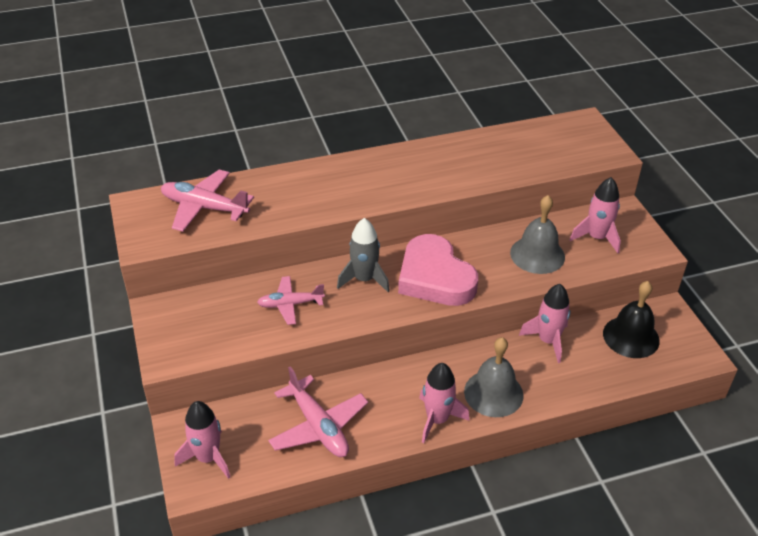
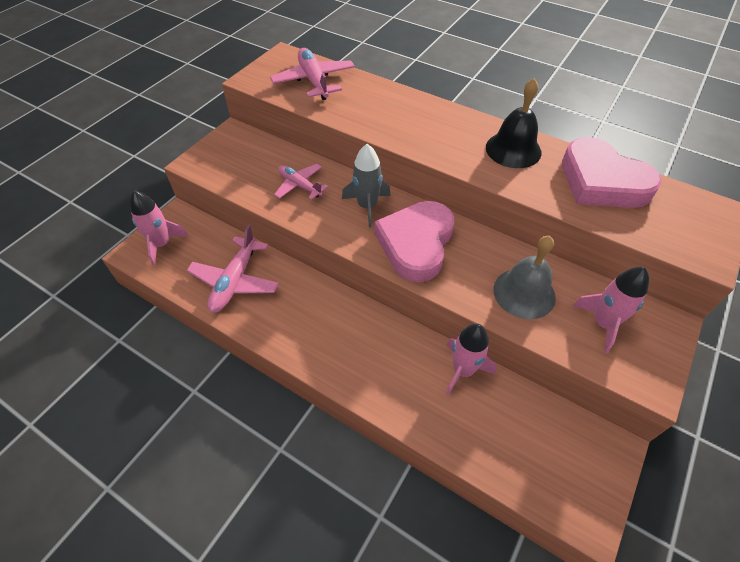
camera: 50 degrees right, 10 degrees up
pink rocket [419,363,469,443] -> none
grey bell [464,337,524,417] -> none
black bell [603,281,660,358] -> black bell moved to [486,78,542,168]
none -> pink heart [562,137,662,208]

